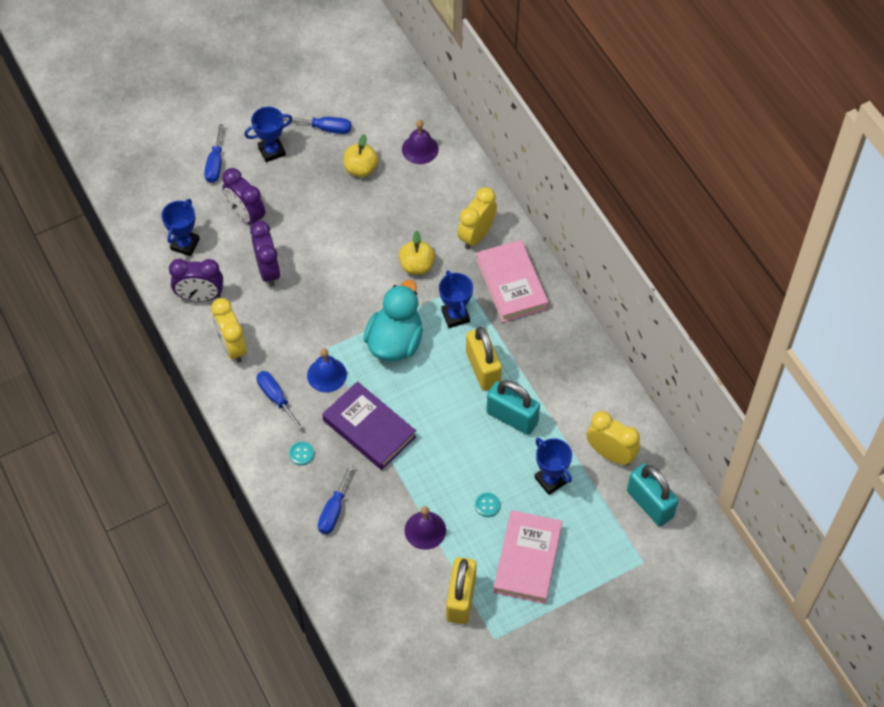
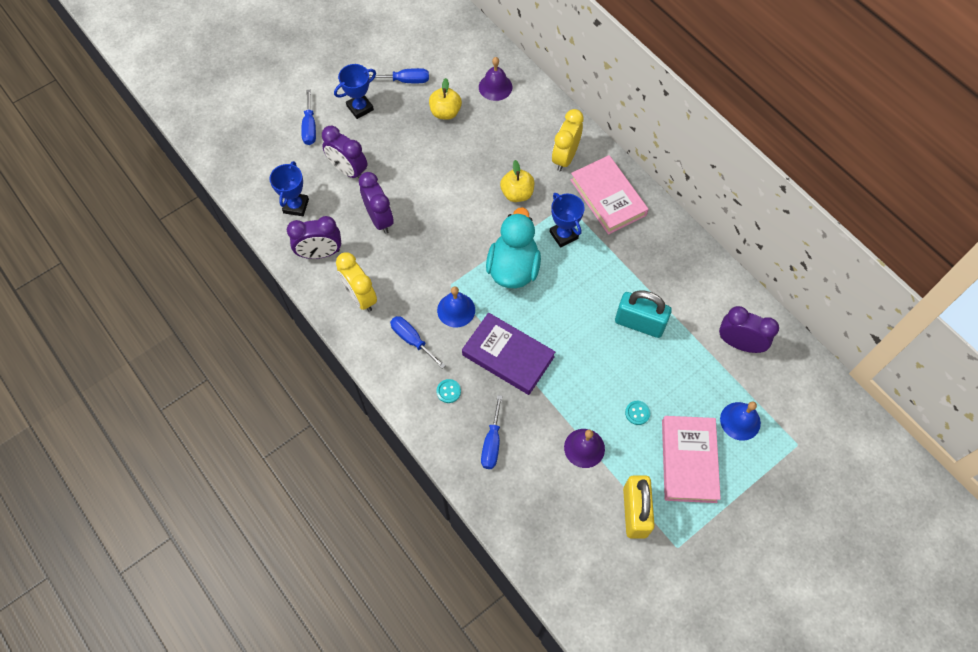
camera: 10 degrees left, 5 degrees up
yellow padlock [466,327,502,391] -> none
blue trophy [535,438,572,495] -> none
yellow clock [586,411,640,465] -> purple clock [719,306,779,353]
turquoise padlock [627,463,679,526] -> none
none -> blue bell [720,401,761,441]

